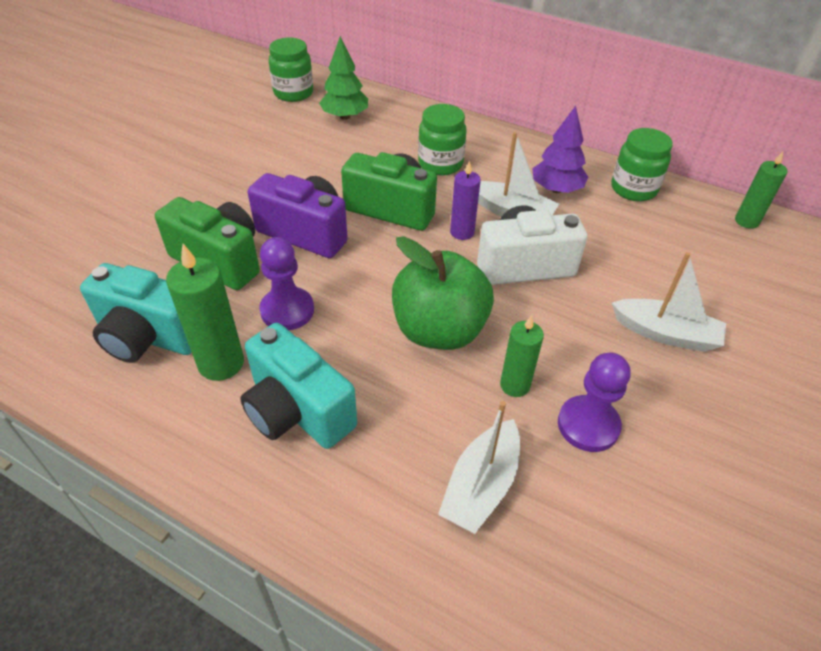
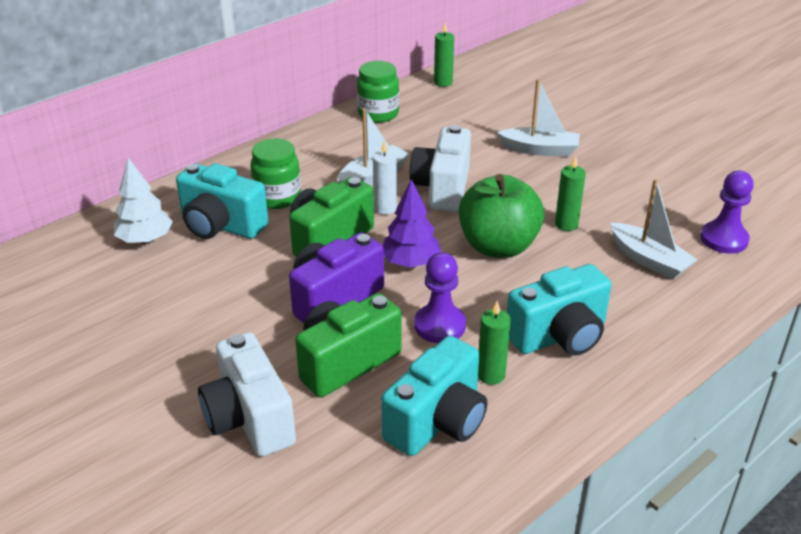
camera: 70 degrees left, 10 degrees down
green candle [166,244,244,381] -> green candle [478,301,511,385], size x0.65
green jar [269,38,313,102] -> none
green tree [319,36,368,120] -> white tree [114,158,173,244]
purple candle [450,161,481,240] -> white candle [373,140,397,215]
purple tree [532,106,588,193] -> purple tree moved to [383,179,441,267]
purple pawn [558,353,630,452] -> purple pawn moved to [700,171,754,254]
white boat [612,252,726,352] -> white boat turned 60 degrees clockwise [497,79,580,157]
none -> turquoise camera [176,163,269,239]
none -> white camera [198,332,296,457]

